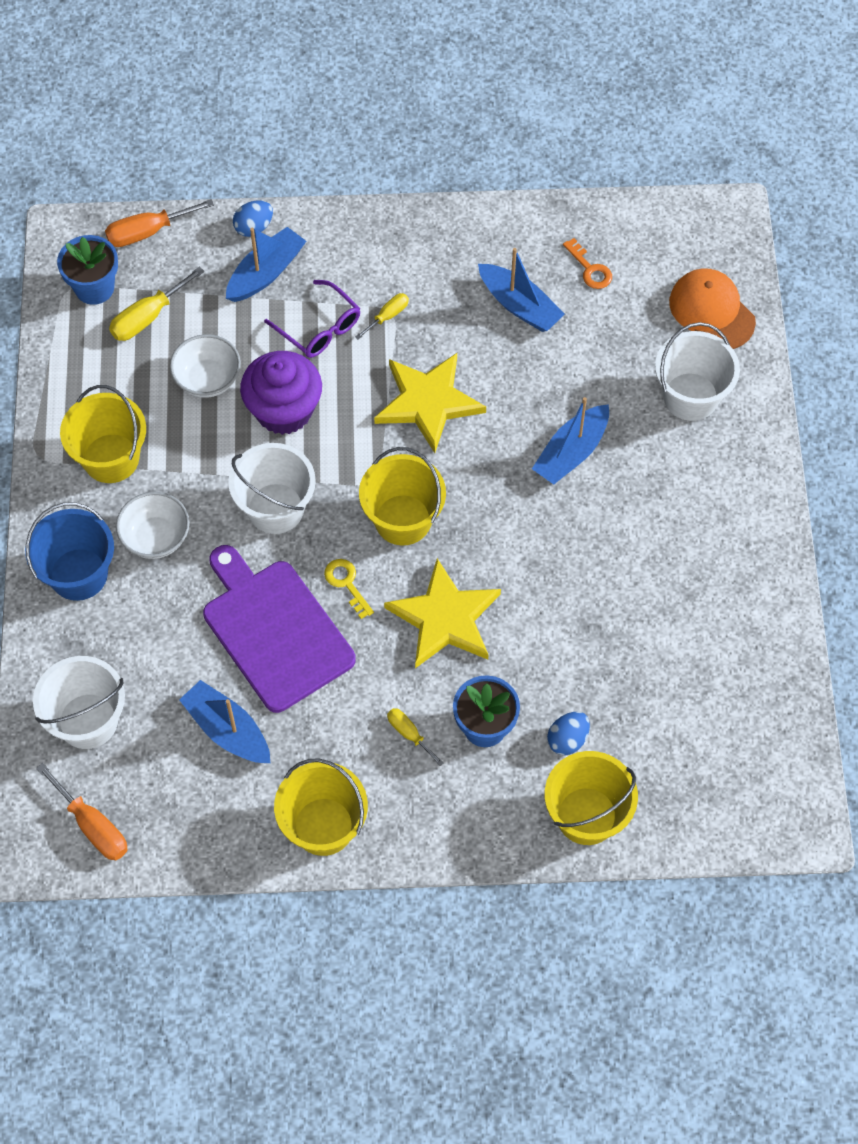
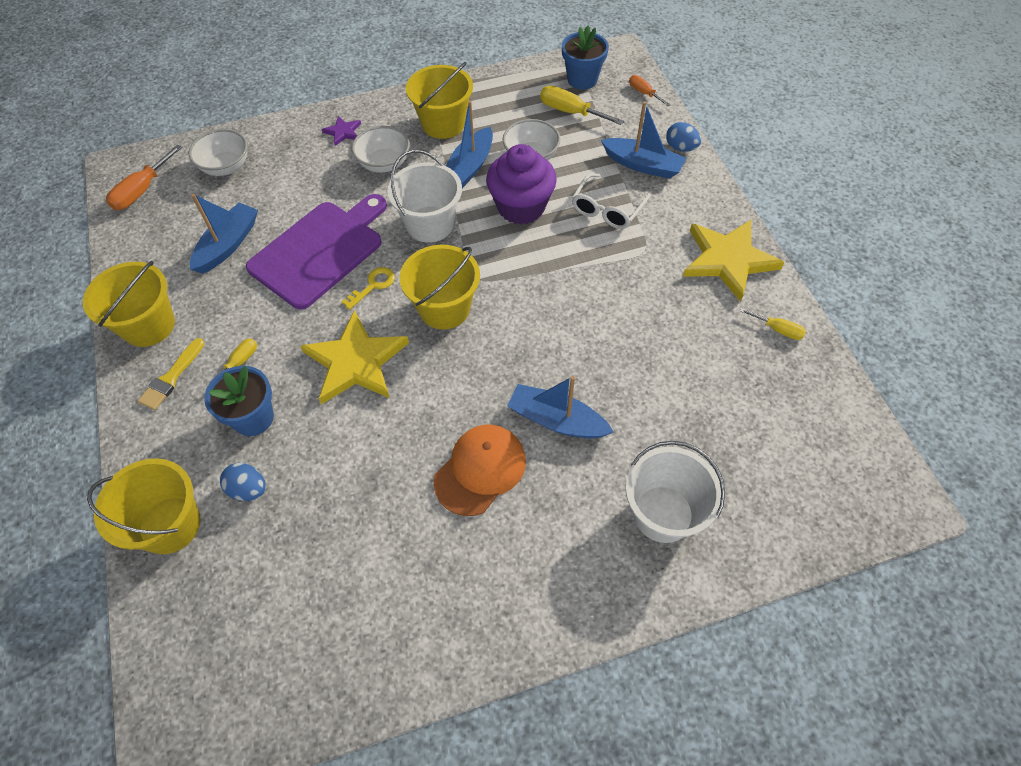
camera: 75 degrees right, 5 degrees down
blue bucket [25,502,114,601] -> purple star [322,116,361,146]
white bucket [33,656,125,749] -> white bowl [189,129,248,176]
orange screwdriver [105,199,214,247] -> orange screwdriver [629,75,671,106], size x0.60
purple glasses [264,280,360,358] -> white glasses [572,173,651,229]
yellow screwdriver [355,293,409,340] -> yellow screwdriver moved to [740,308,806,340]
yellow star [374,353,486,453] -> yellow star moved to [683,220,785,302]
blue boat [478,248,565,332] -> blue boat moved to [446,101,493,188]
orange key [563,238,612,289] -> none
orange cap [669,268,756,349] -> orange cap moved to [433,425,526,516]
none -> yellow brush [138,338,204,410]

